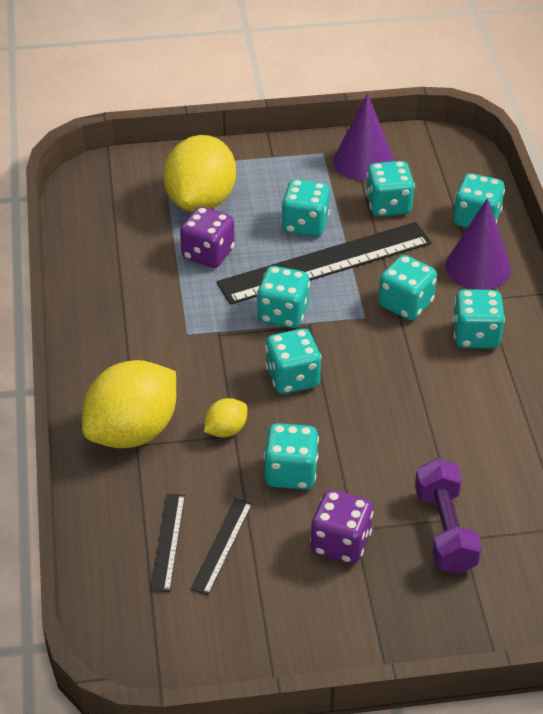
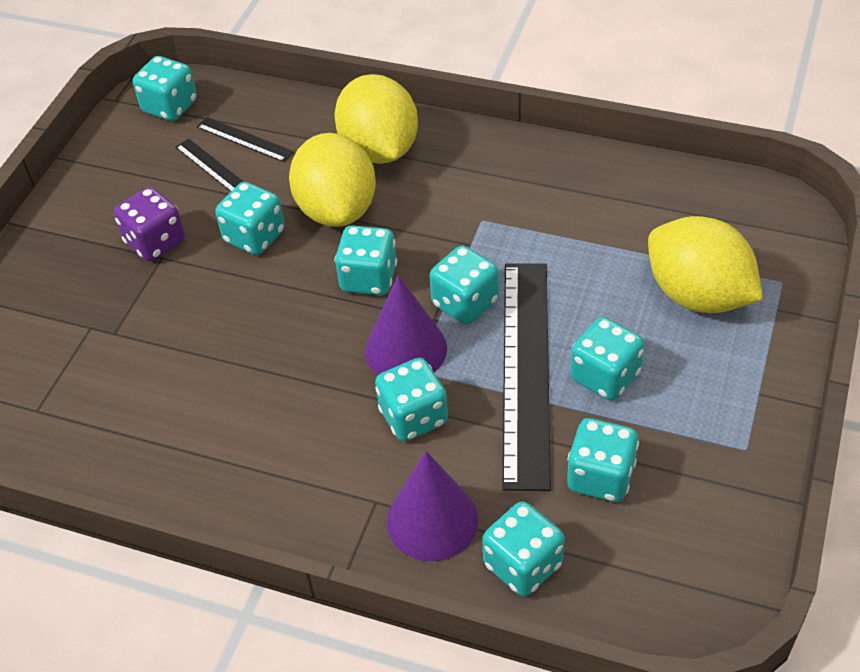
camera: 120 degrees right, 5 degrees up
purple dice [180,206,235,268] -> none
yellow lemon [204,398,247,437] -> yellow lemon [289,133,376,227], size x2.20
purple cone [333,93,394,181] -> purple cone moved to [365,275,447,375]
purple dumbbell [415,459,482,574] -> none
turquoise dice [452,289,505,349] -> turquoise dice moved to [133,56,197,121]

